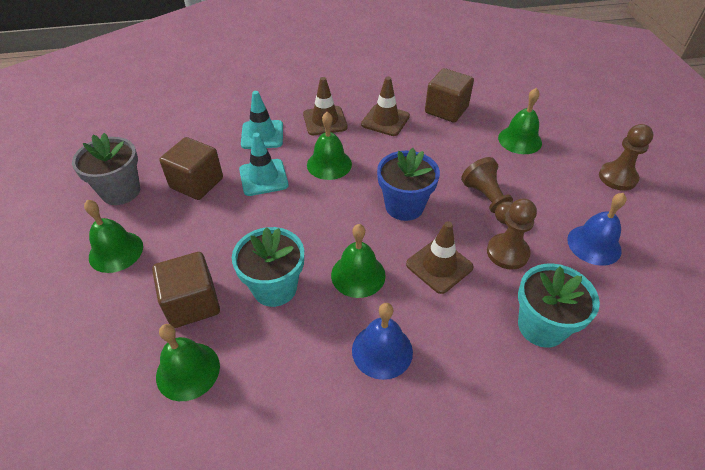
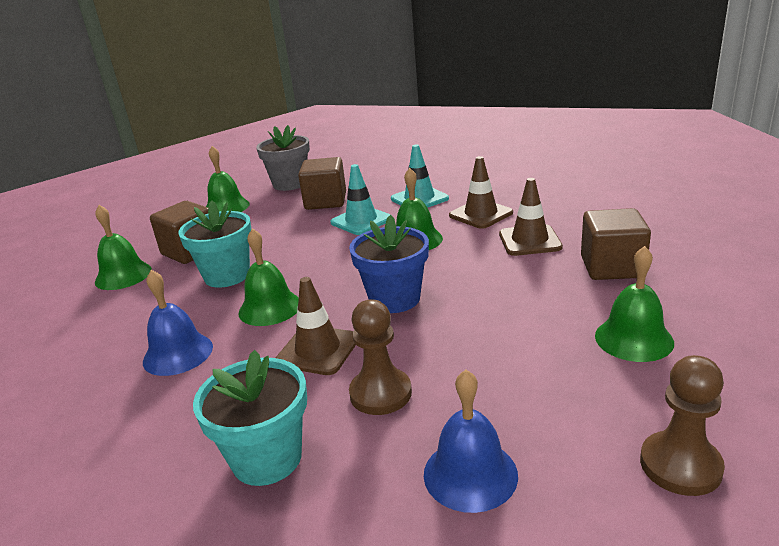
camera: 65 degrees right, 20 degrees down
brown pawn [461,157,513,224] -> none

